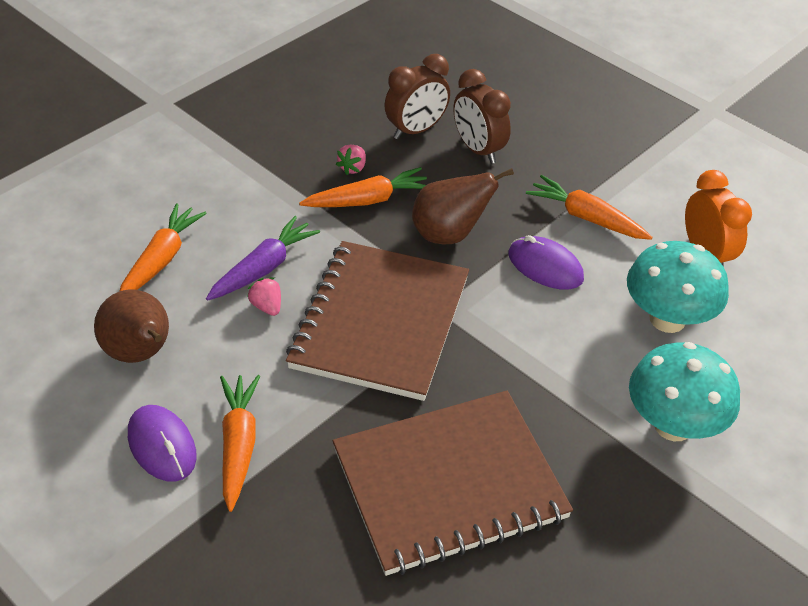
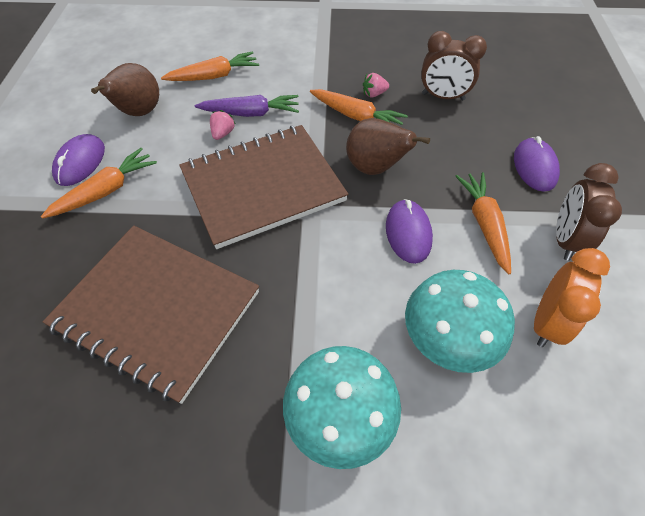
camera: 50 degrees right, 10 degrees up
brown clock [454,69,511,164] -> brown clock moved to [556,163,622,261]
none -> purple mouse [514,136,560,192]

